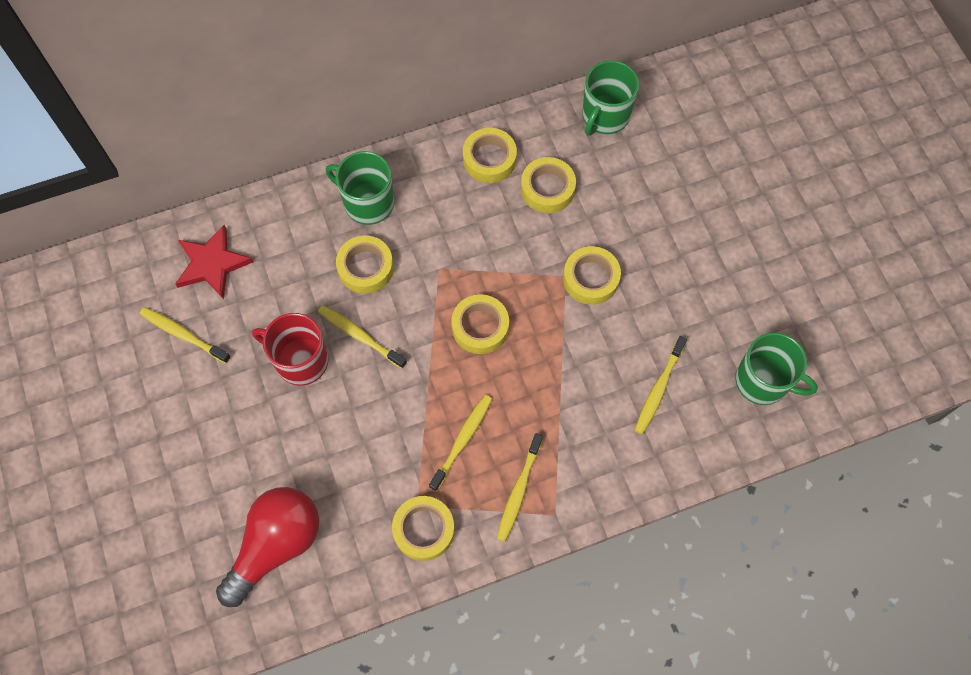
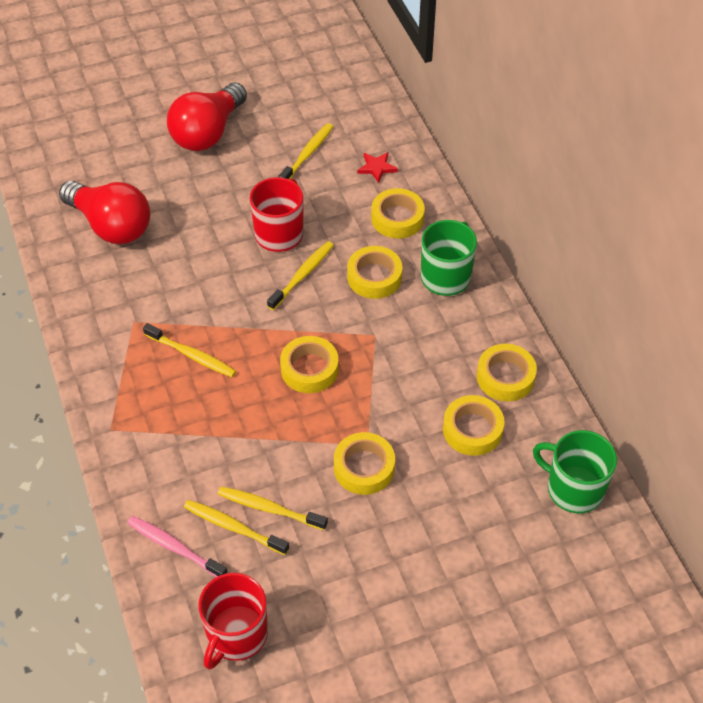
camera: 90 degrees right, 15 degrees down
red star [175,225,253,299] -> red star [357,152,398,183], size x0.56
yellow tape [392,496,455,561] -> yellow tape moved to [371,188,425,239]
yellow toothbrush [497,433,543,542] -> yellow toothbrush moved to [218,487,328,530]
green mug [735,333,818,405] -> red mug [198,573,268,669]
none -> pink toothbrush [127,516,228,577]
none -> red light bulb [167,82,247,151]

